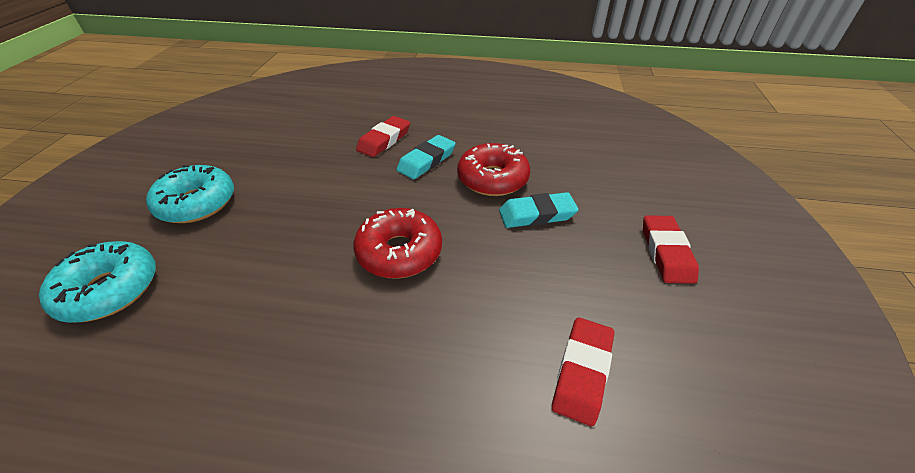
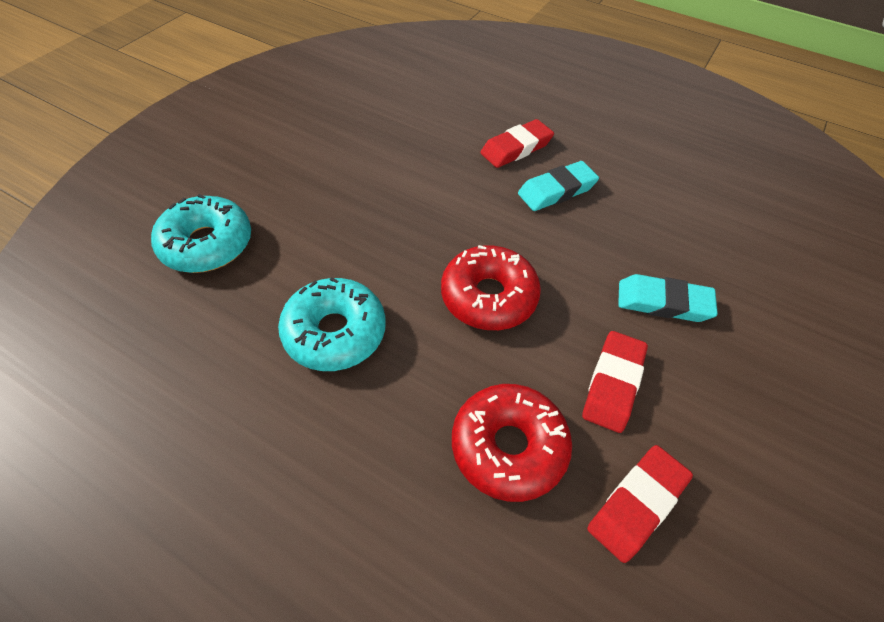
camera: 20 degrees right, 10 degrees up
turquoise donut [146,165,234,223] -> turquoise donut moved to [278,277,386,371]
red donut [457,143,530,196] -> red donut moved to [452,384,572,502]
red eraser [643,215,699,284] -> red eraser moved to [582,331,648,433]

